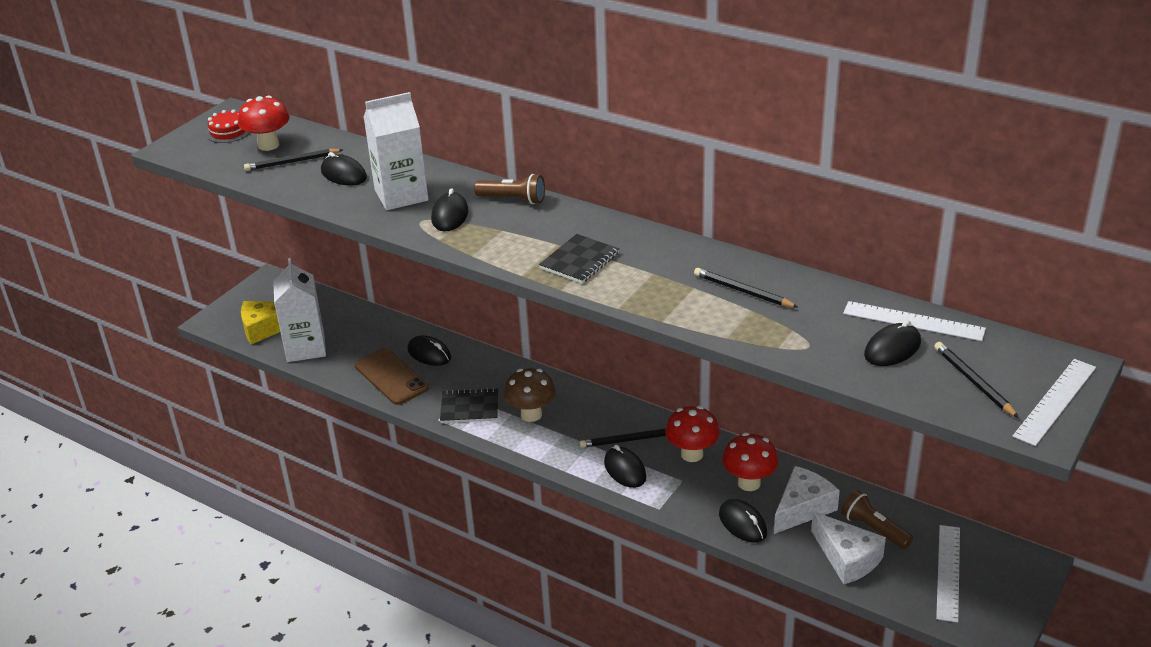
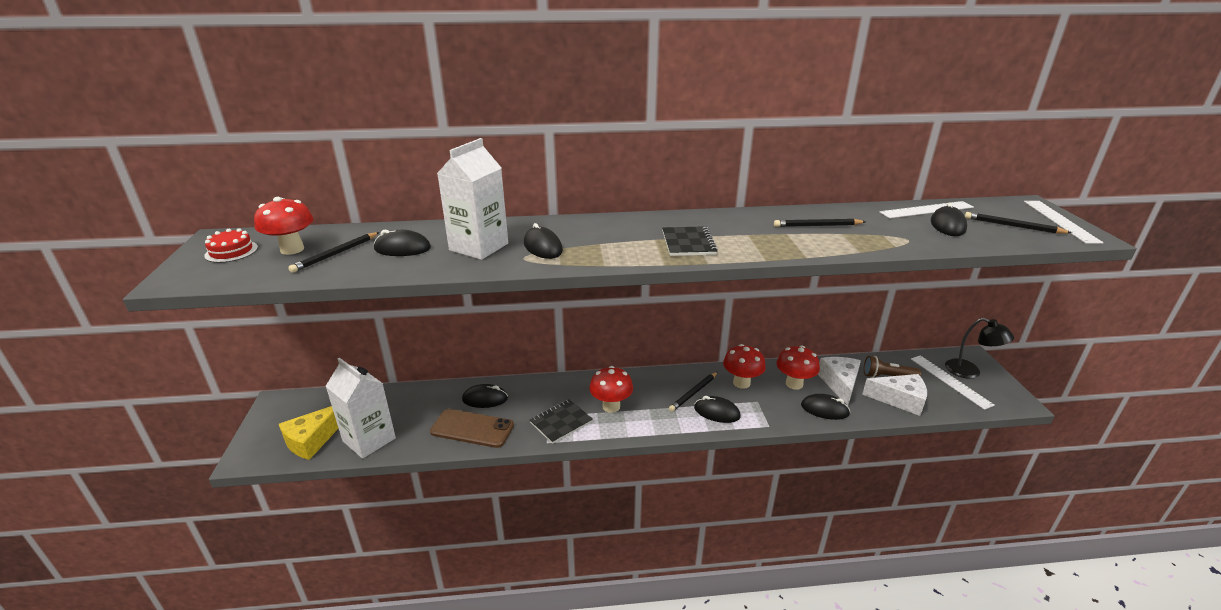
camera: 40 degrees left, 5 degrees down
brown flashlight [474,174,545,204] -> none
brown mushroom [504,368,556,422] -> red mushroom [589,366,633,413]
none -> black lamp [945,318,1014,379]

